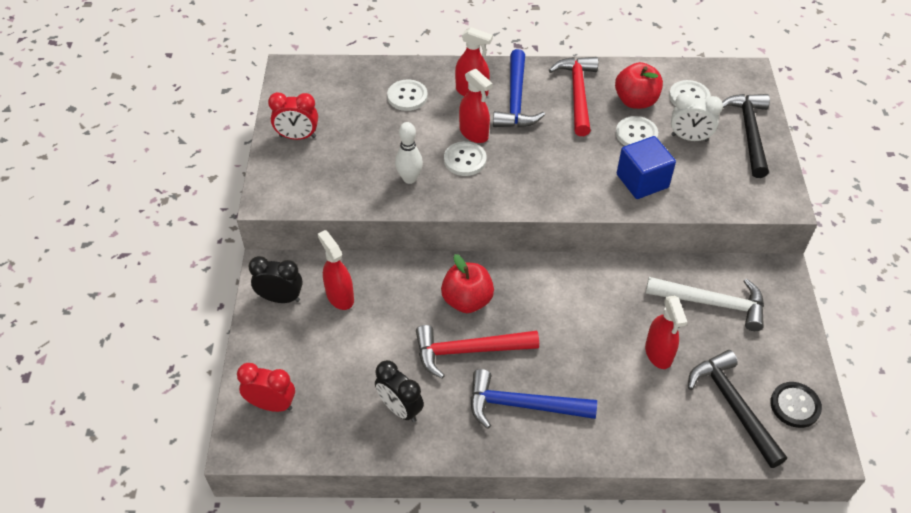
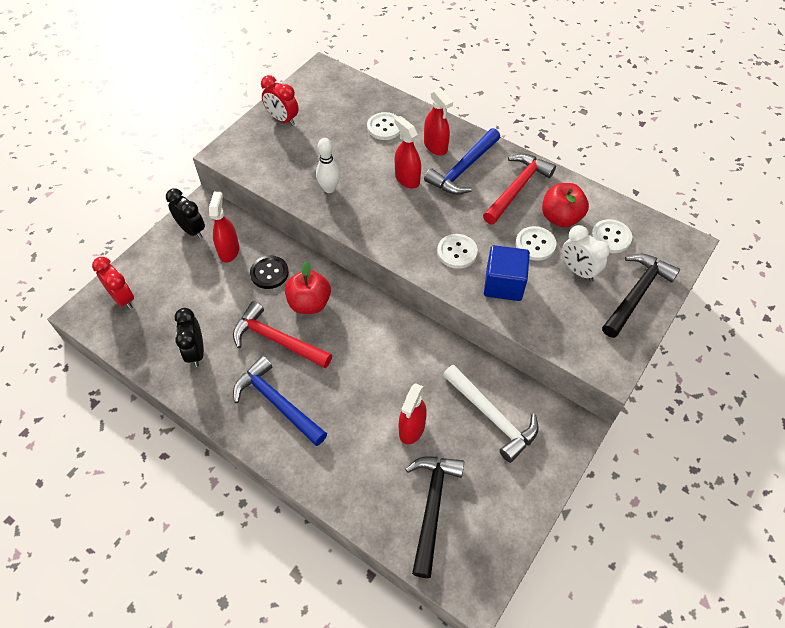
camera: 35 degrees right, 5 degrees up
white button [444,141,486,176] -> white button moved to [437,234,478,269]
red spray bottle [459,69,493,143] -> red spray bottle turned 150 degrees clockwise [394,116,421,188]
black button [770,382,822,428] -> black button moved to [250,256,289,289]

